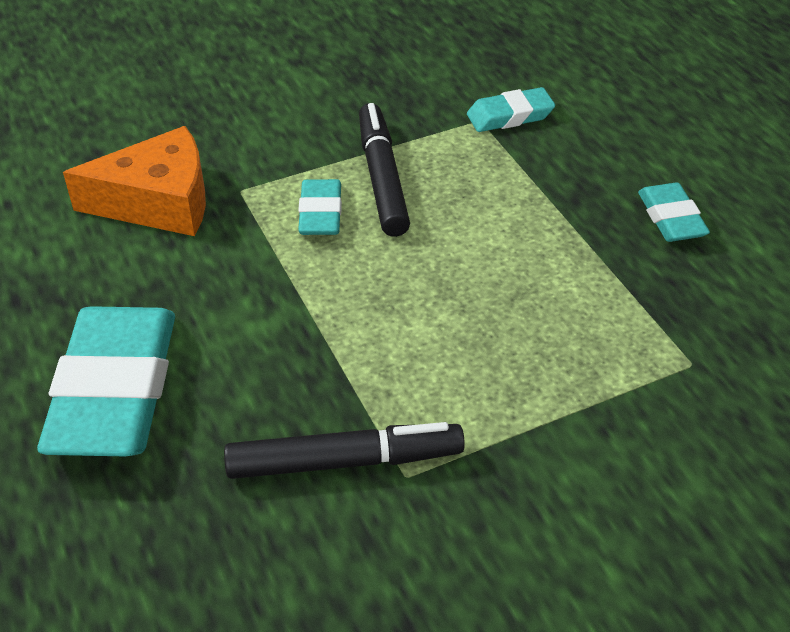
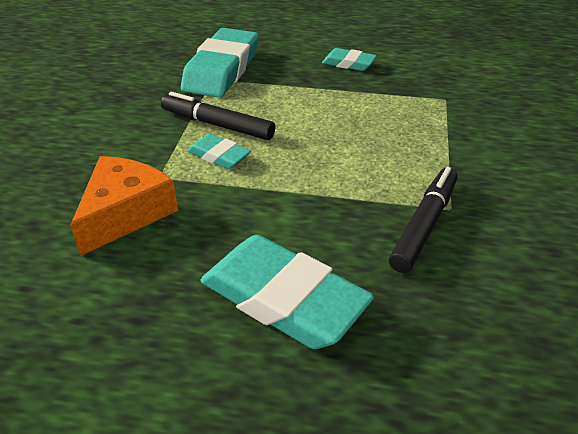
camera: 55 degrees left, 5 degrees down
turquoise eraser [467,87,555,132] -> turquoise eraser [181,28,259,98], size x2.02

